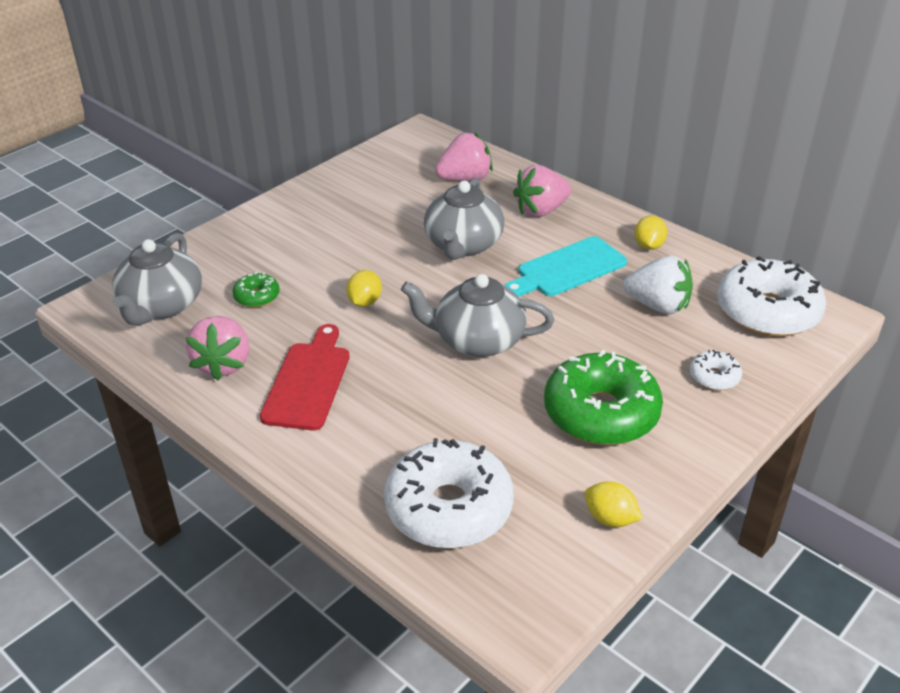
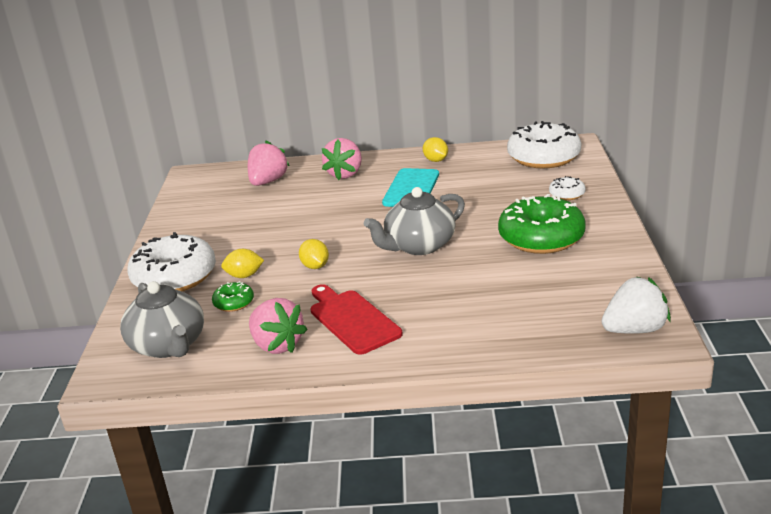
camera: 40 degrees left, 10 degrees down
white donut [384,438,514,549] -> white donut moved to [127,232,216,291]
grey teapot [424,178,504,260] -> none
yellow lemon [584,481,643,527] -> yellow lemon moved to [221,249,264,278]
white strawberry [623,256,693,314] -> white strawberry moved to [601,276,671,334]

